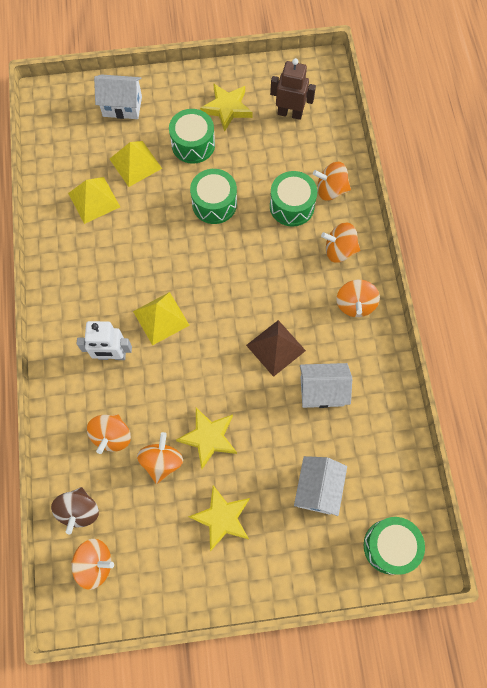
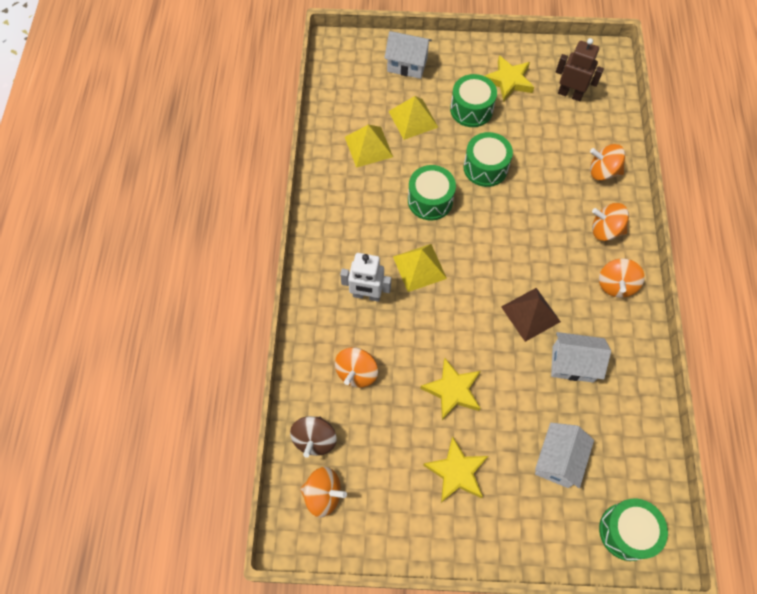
camera: 10 degrees right, 5 degrees down
orange spinning top [137,432,183,484] -> none
green drum [270,171,317,227] -> green drum moved to [408,165,456,220]

